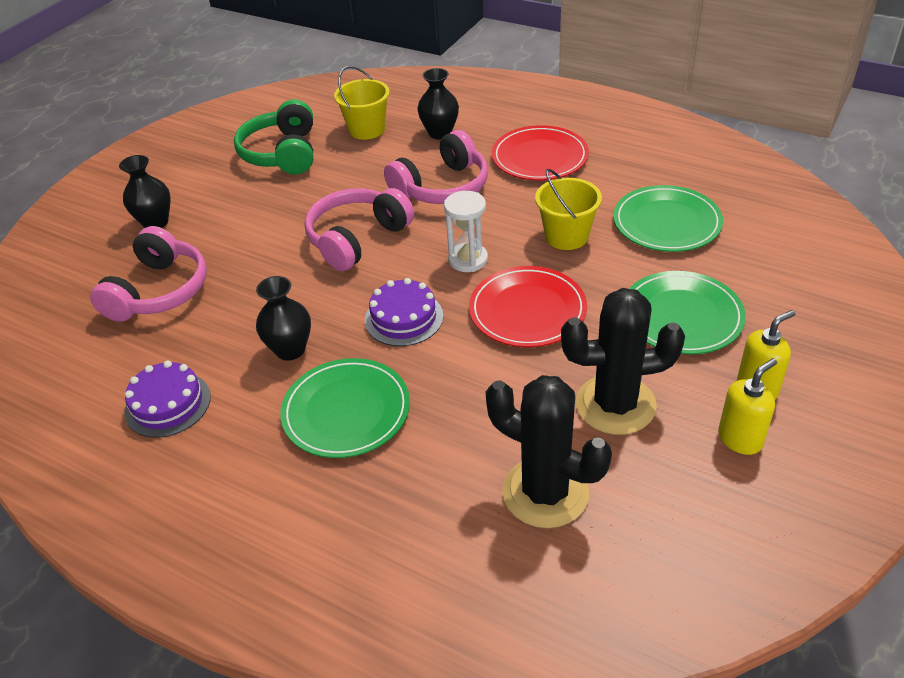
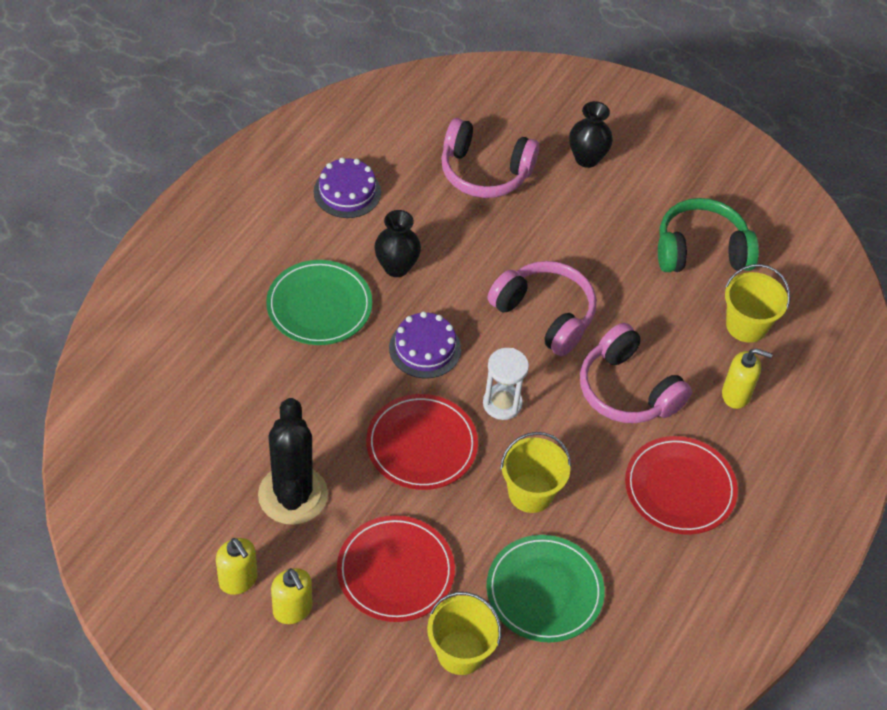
camera: 85 degrees right, 10 degrees up
black vase [417,68,459,139] -> yellow soap dispenser [722,348,773,409]
black cactus [486,375,612,528] -> none
green plate [629,271,746,354] -> red plate [337,515,455,622]
none -> yellow bucket [427,592,502,675]

